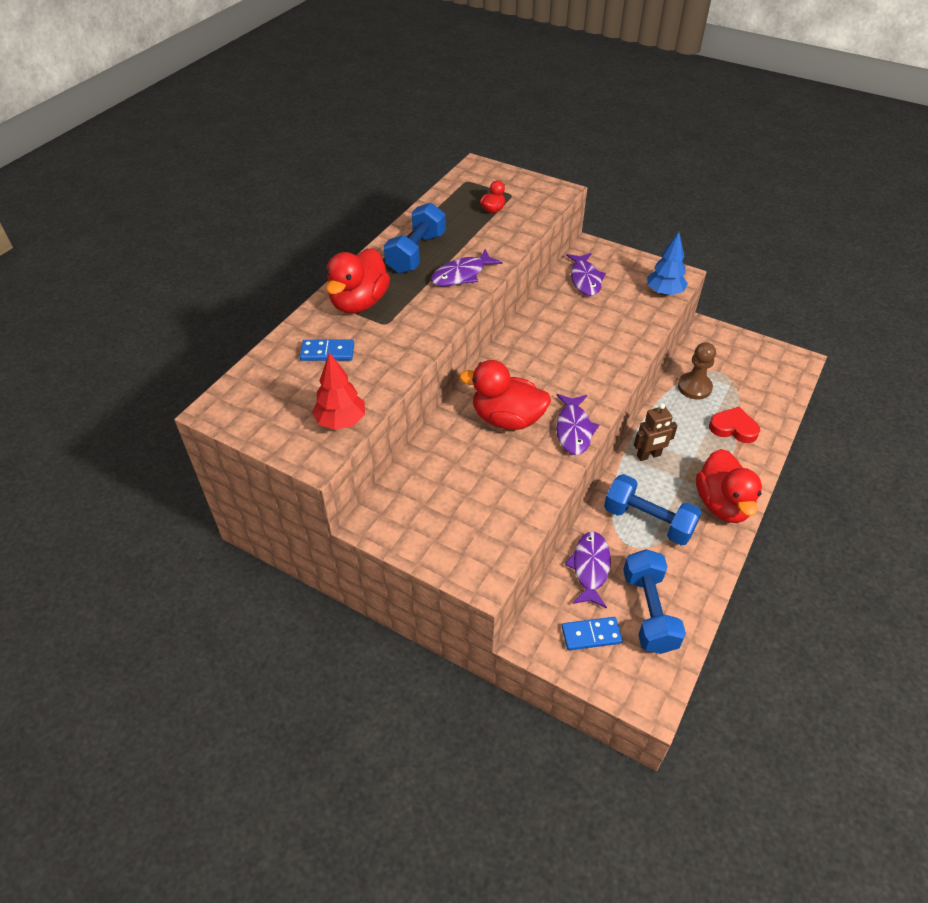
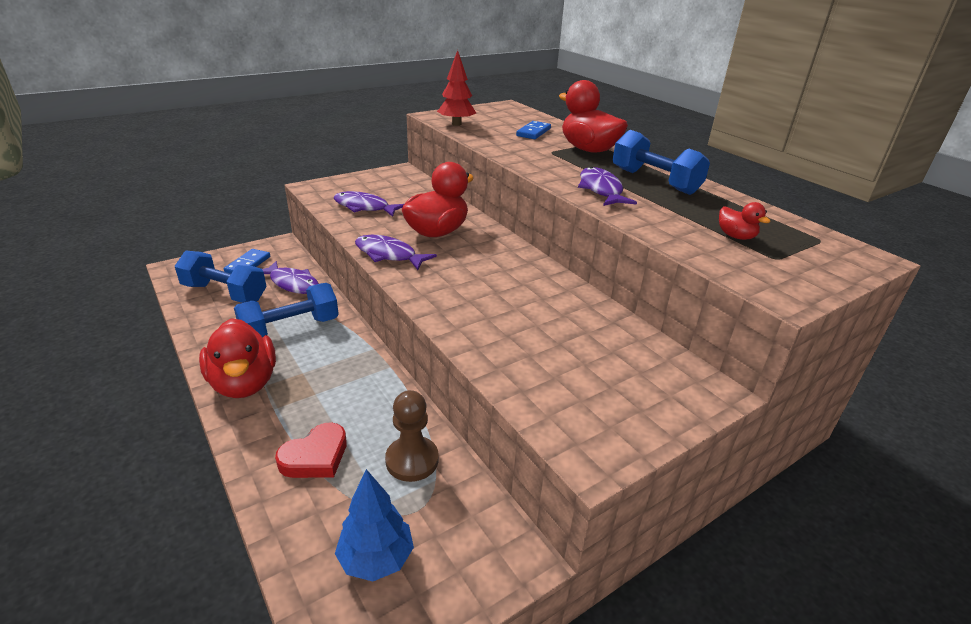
camera: 115 degrees right, 15 degrees down
purple fish [566,253,606,296] -> purple fish moved to [333,191,404,217]
brown robot [634,403,678,461] -> none
blue tree [647,232,688,296] -> blue tree moved to [335,469,414,581]
red duck [696,449,762,523] -> red duck turned 135 degrees counterclockwise [199,318,276,398]

